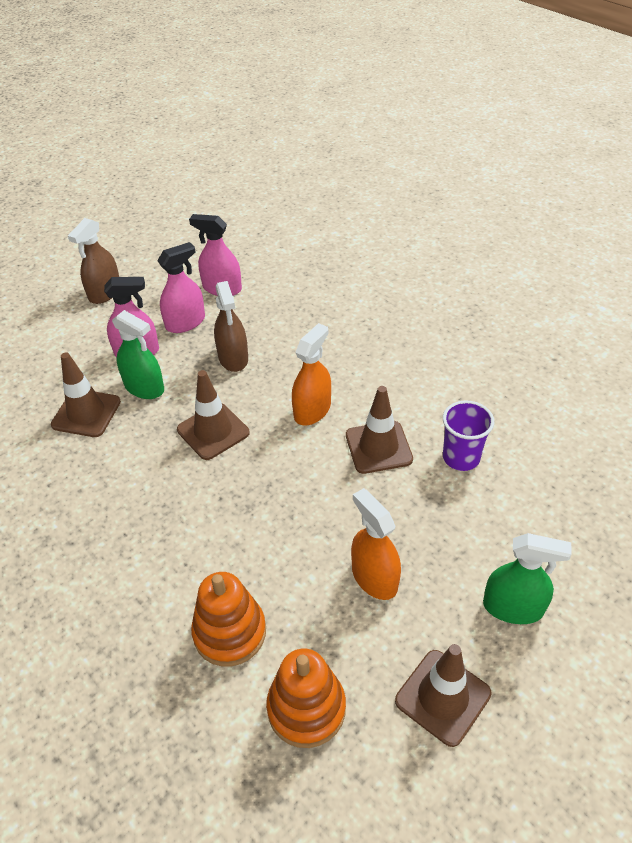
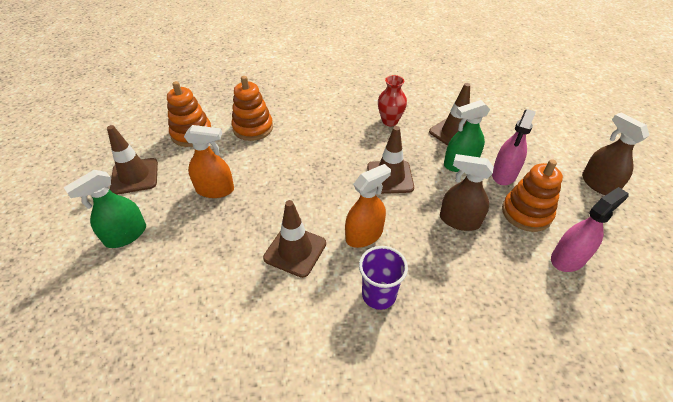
camera: 125 degrees right, 0 degrees up
pink spray bottle [157,242,205,333] -> orange stacking toy [502,160,563,232]
orange spray bottle [292,323,331,425] -> orange spray bottle turned 105 degrees counterclockwise [345,164,391,248]
purple cup [443,400,494,471] -> purple cup moved to [359,246,408,310]
none -> red vase [378,75,407,126]

